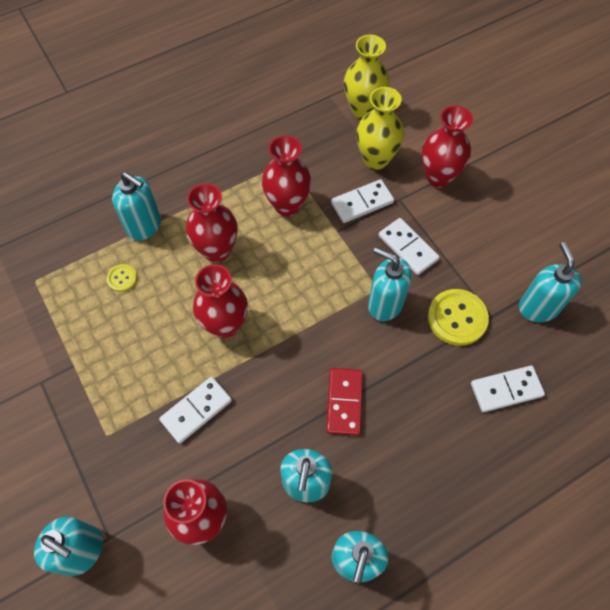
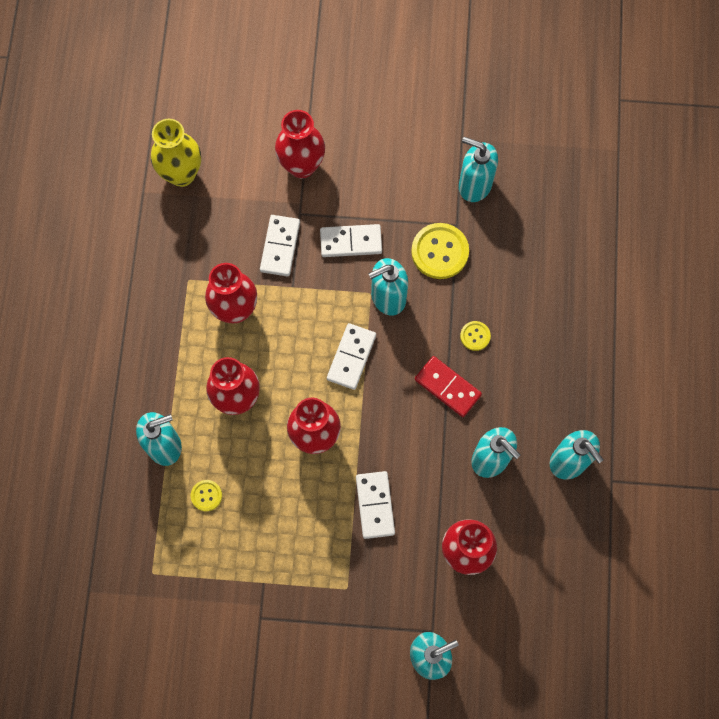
camera: 55 degrees left, 10 degrees up
yellow vase [356,87,404,170] -> none
white domino [471,365,545,412] -> white domino moved to [327,323,376,390]
none -> yellow button [460,321,491,351]

